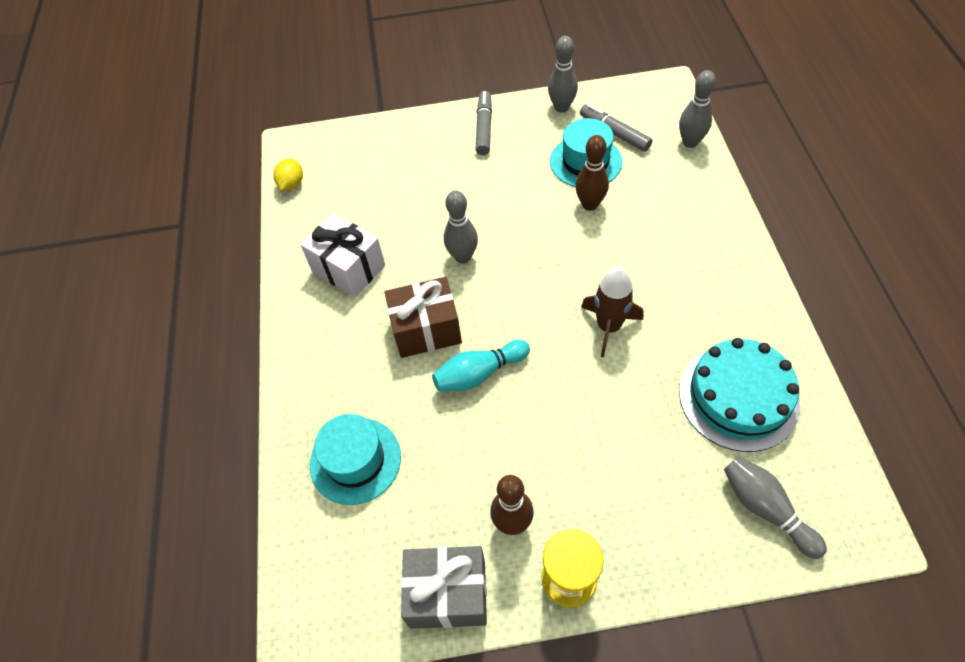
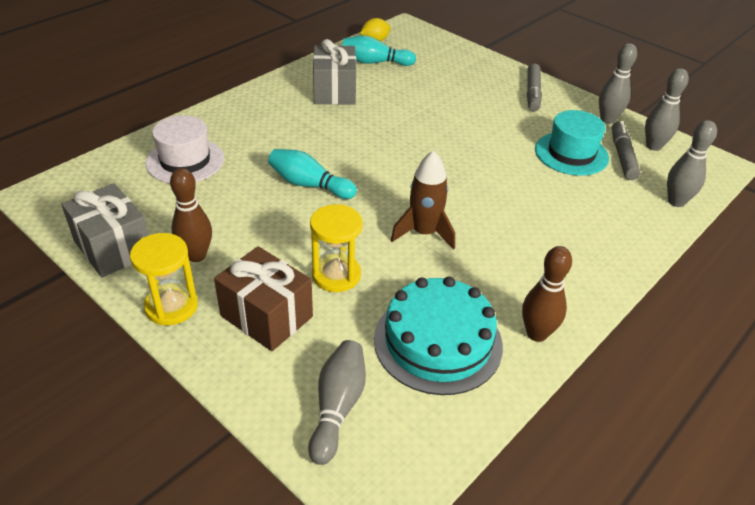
camera: 45 degrees right, 15 degrees down
white gift [301,213,385,297] -> grey gift [313,39,356,105]
turquoise hat [310,414,401,505] -> white hat [145,115,224,183]
brown gift [385,277,462,358] -> brown gift moved to [214,246,313,351]
grey bowling pin [444,190,478,264] -> grey bowling pin moved to [645,68,689,151]
grey marker [475,91,492,155] -> grey marker turned 135 degrees clockwise [527,64,542,111]
brown bowling pin [575,135,609,211] -> brown bowling pin moved to [522,246,572,342]
none -> yellow hourglass [310,204,363,292]
none -> turquoise bowling pin [342,36,416,66]

